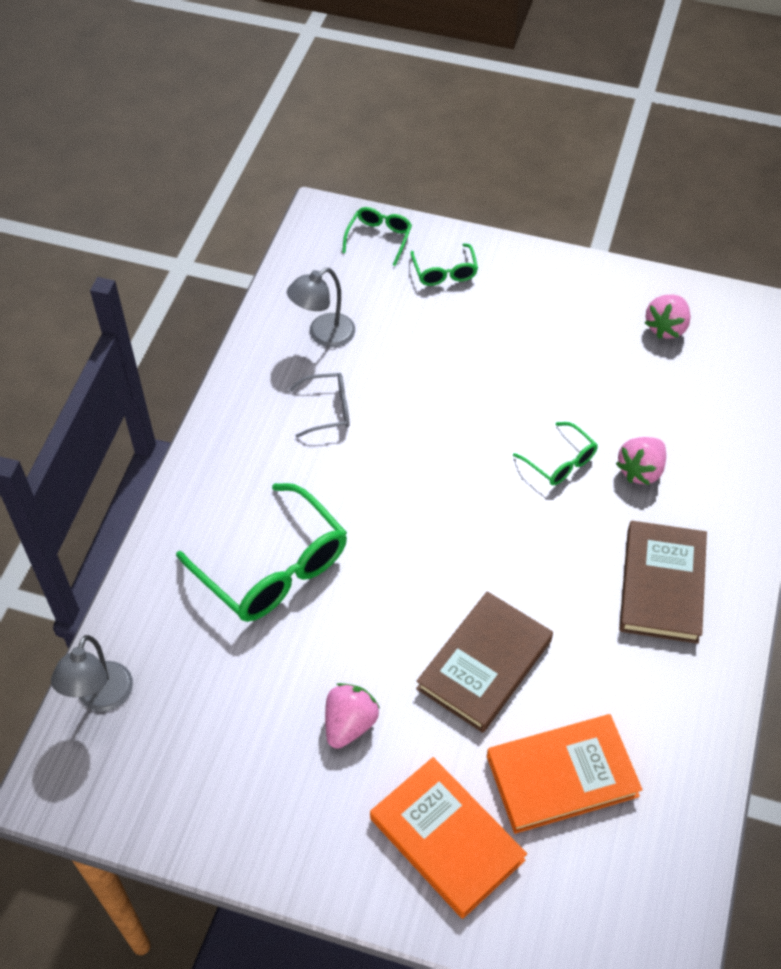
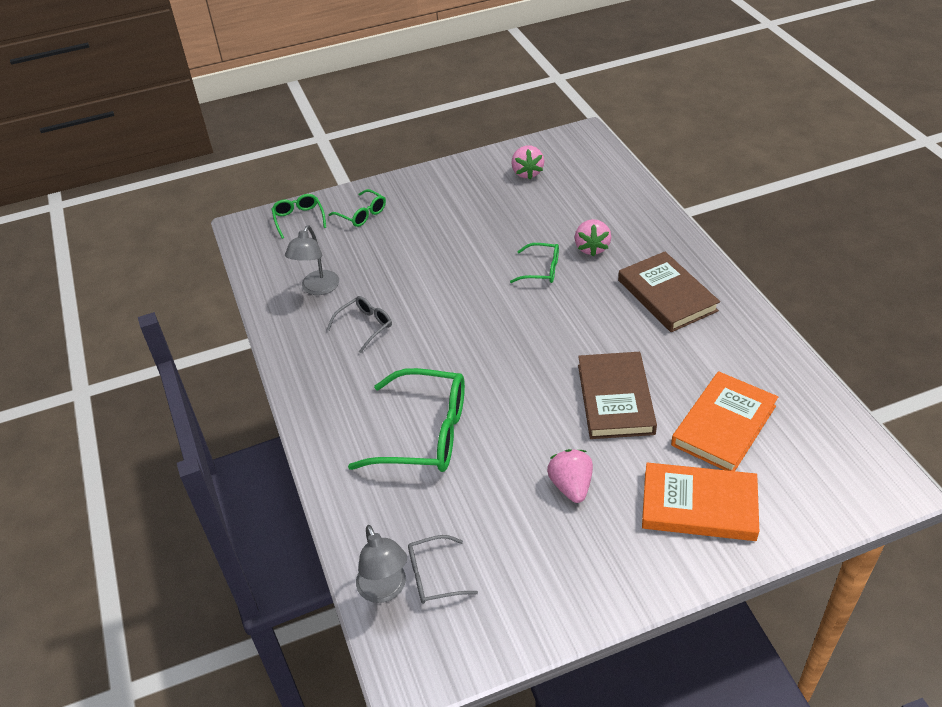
camera: 35 degrees left, 10 degrees down
none -> grey glasses [408,535,478,604]

